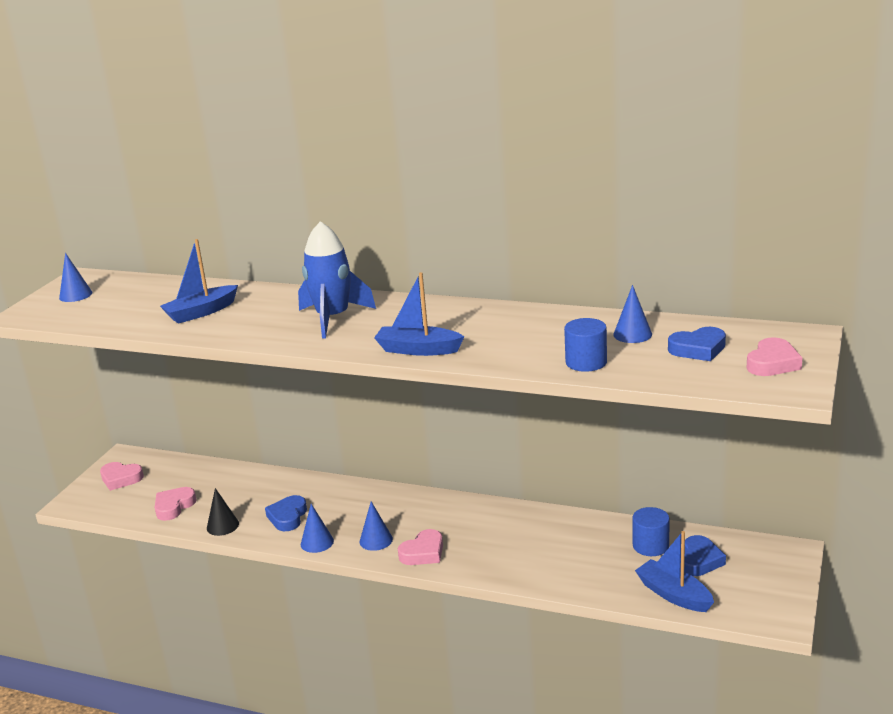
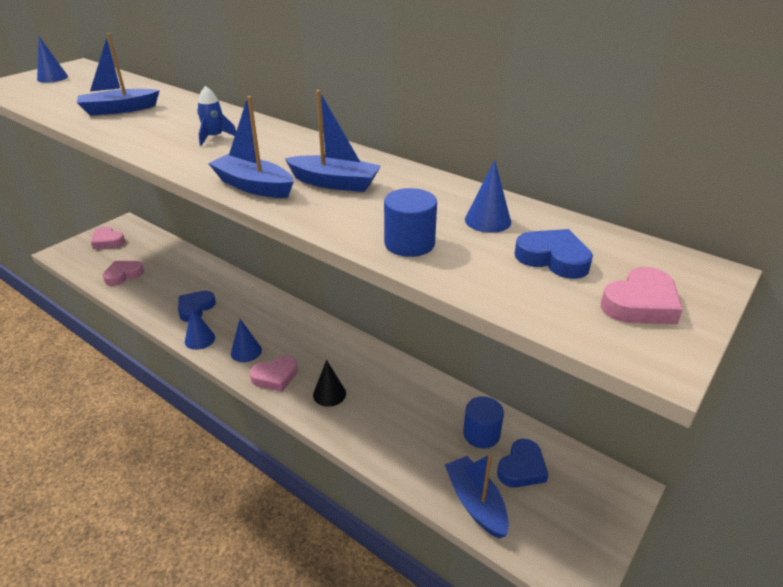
camera: 15 degrees right, 10 degrees up
black cone [207,488,239,536] -> black cone moved to [313,360,346,407]
blue rocket [298,221,376,339] -> blue rocket [197,86,236,146], size x0.49
blue heart [668,327,726,361] -> blue heart turned 150 degrees counterclockwise [515,229,593,279]
none -> blue boat [284,90,381,192]

